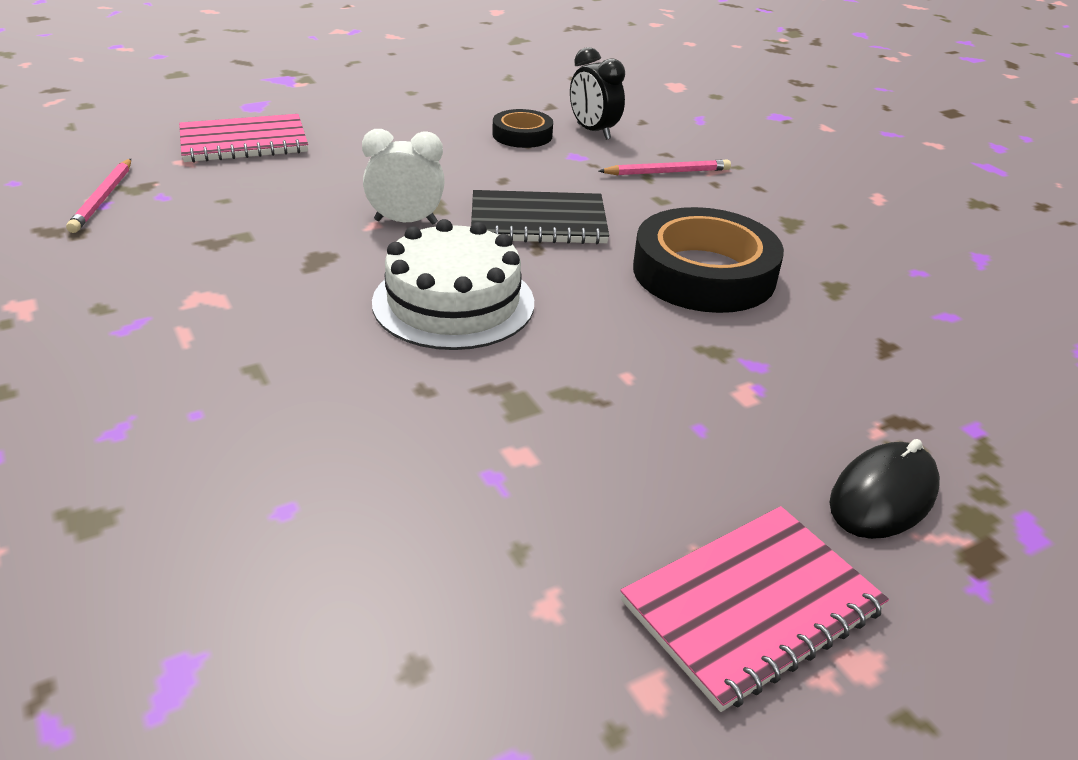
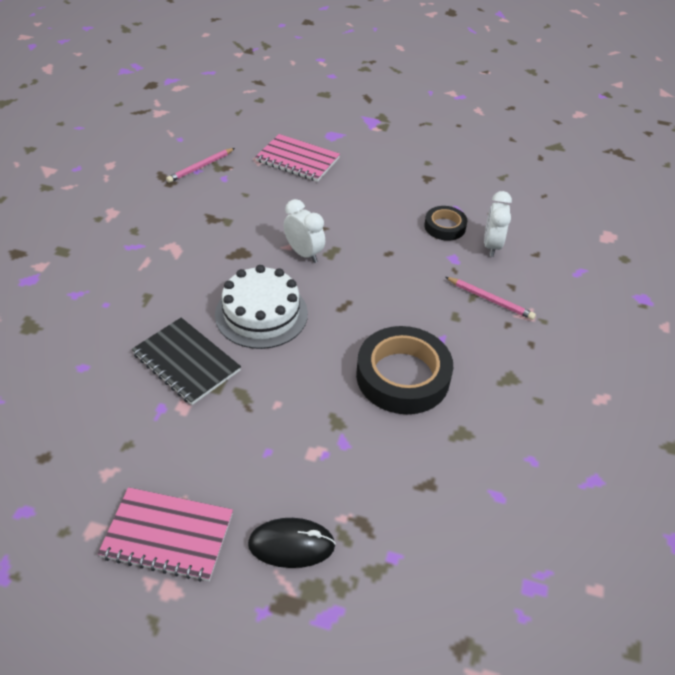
camera: 45 degrees right, 10 degrees up
black notebook [471,190,609,244] -> black notebook moved to [132,318,241,405]
black clock [570,47,625,140] -> white clock [484,191,512,257]

